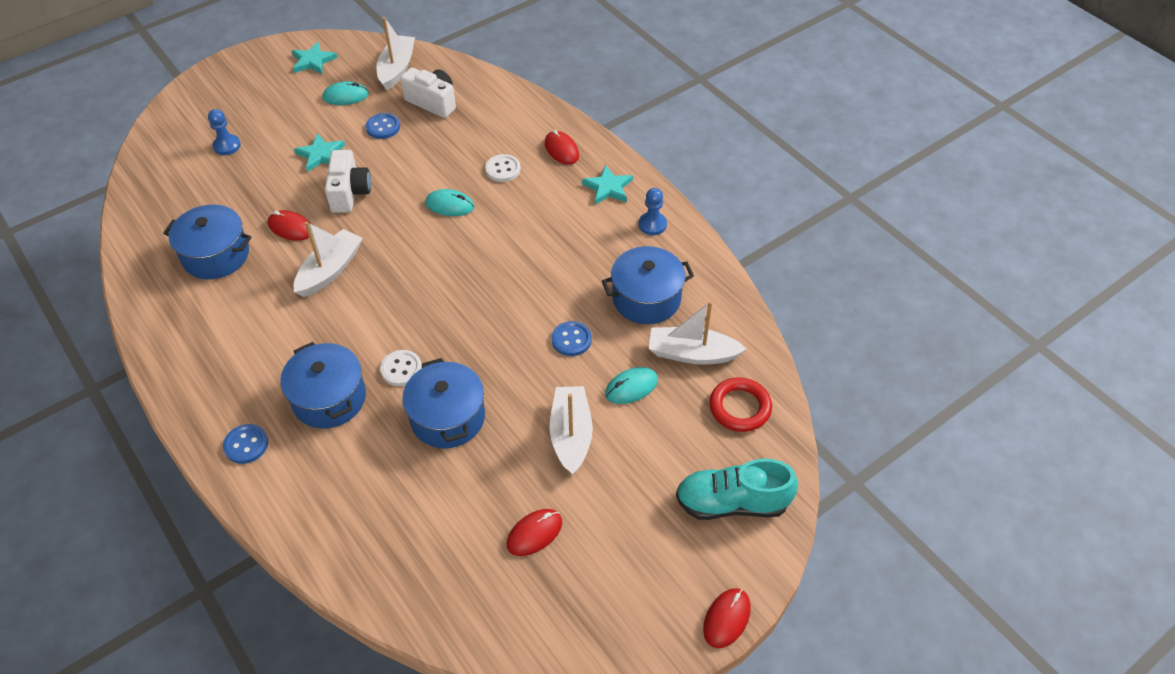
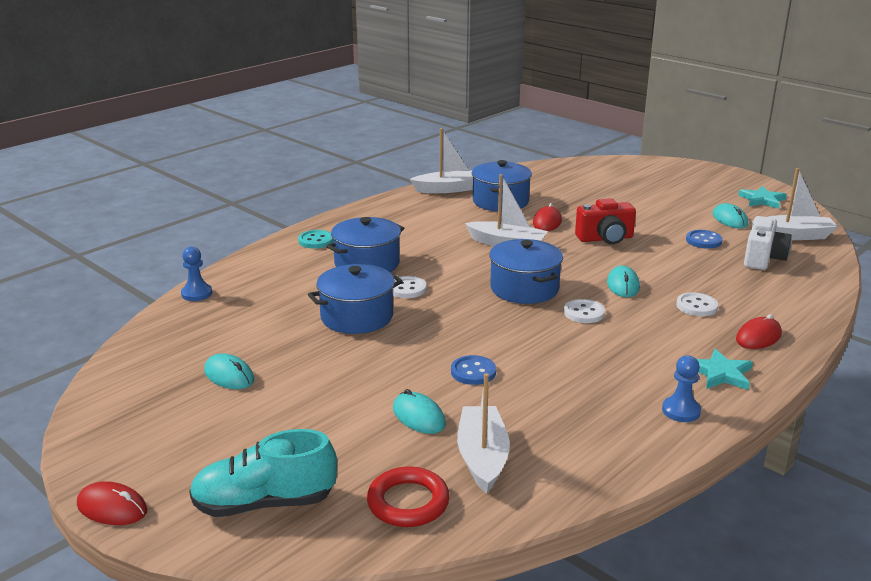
camera: 80 degrees right, 25 degrees down
blue pawn [208,109,241,155] -> blue pawn moved to [181,246,212,301]
blue button [223,424,268,464] -> turquoise button [298,230,333,248]
turquoise star [294,133,345,172] -> none
white camera [325,150,371,213] -> red camera [575,198,636,244]
red mouse [507,509,562,556] -> turquoise mouse [204,353,254,389]
white boat [549,386,593,475] -> white boat moved to [410,128,473,193]
blue pot [602,246,694,324] -> blue pot moved to [489,239,563,304]
turquoise shoe [676,459,798,520] -> turquoise shoe turned 90 degrees counterclockwise [189,429,337,517]
none -> white button [564,299,605,323]

